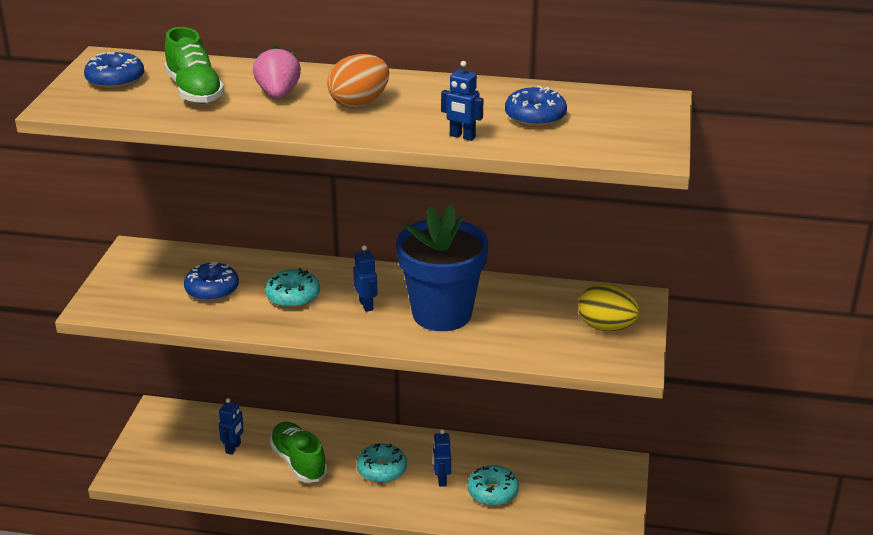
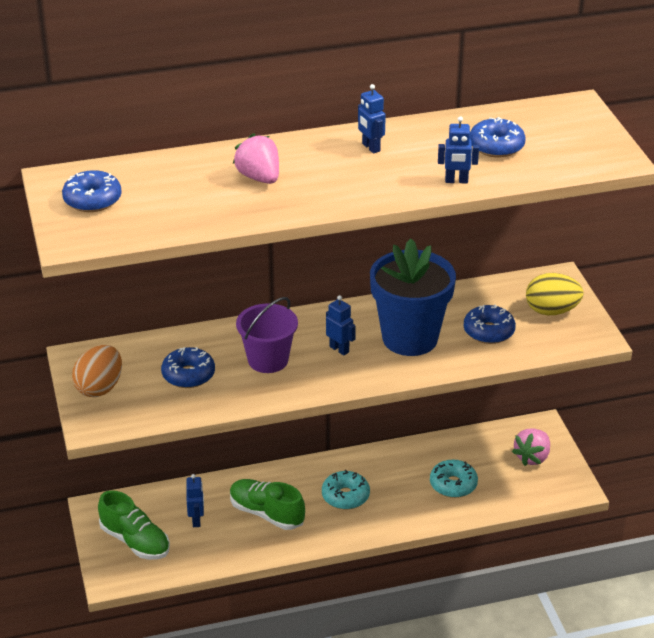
camera: 25 degrees left, 5 degrees up
green shoe [165,27,225,104] -> green shoe moved to [98,490,170,560]
turquoise donut [265,268,320,308] -> purple bucket [236,297,298,373]
orange egg [327,54,389,108] -> orange egg moved to [72,345,122,397]
blue robot [433,429,451,487] -> blue robot moved to [358,84,386,154]
none -> blue donut [464,304,516,344]
none -> pink strawberry [512,428,550,466]

